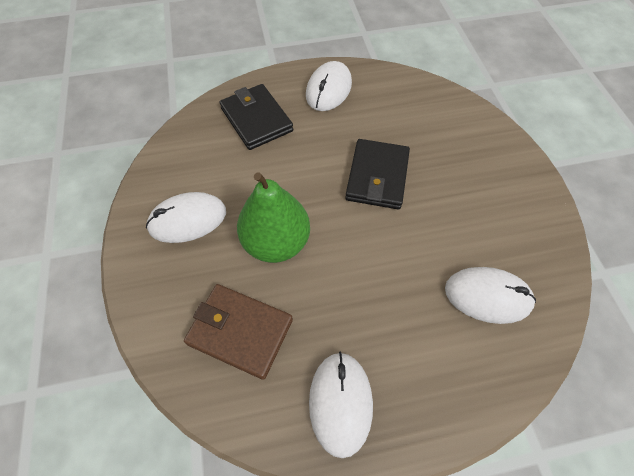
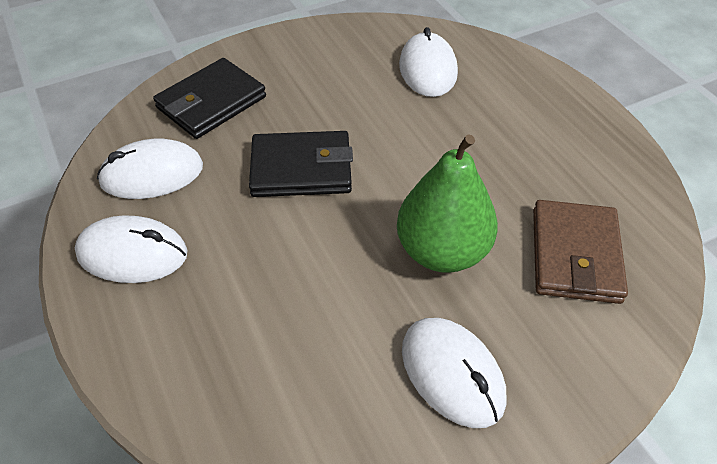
camera: 105 degrees left, 10 degrees down
black wallet [219,84,293,150] -> black wallet moved to [153,58,266,139]
white mouse [309,352,373,458] -> white mouse moved to [97,139,203,199]

